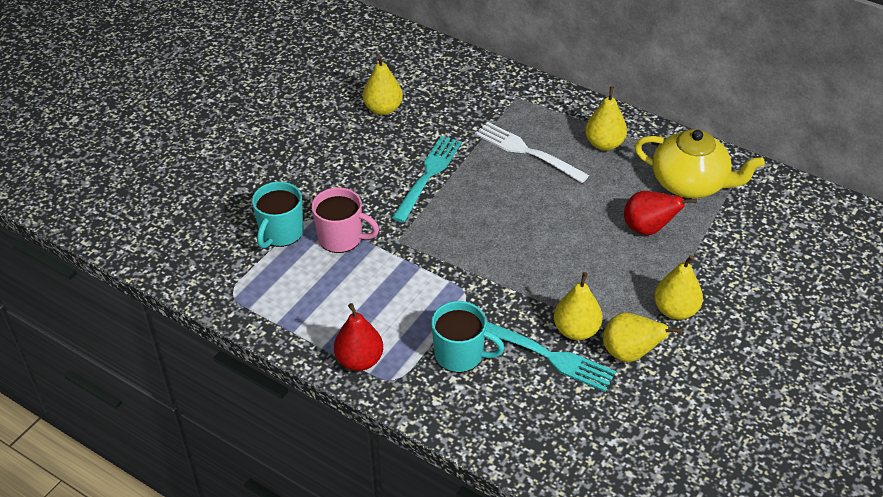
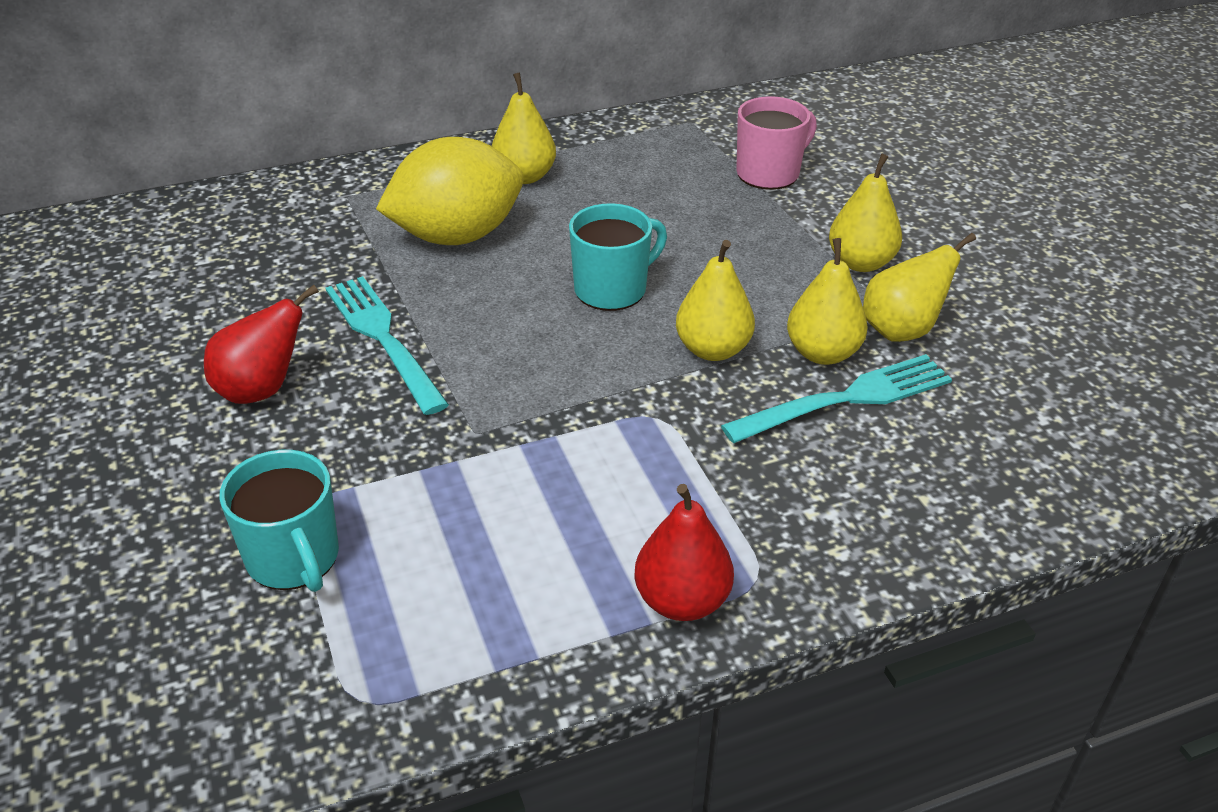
camera: 55 degrees left, 5 degrees down
pink mug [311,187,379,253] -> pink mug moved to [736,96,817,190]
yellow pear [363,55,403,115] -> yellow pear moved to [676,240,755,361]
turquoise mug [431,301,505,373] -> turquoise mug moved to [569,203,667,311]
white fork [475,122,589,183] -> yellow lemon [376,137,523,245]
red pear [624,191,697,235] -> red pear moved to [204,285,319,404]
yellow teapot [635,129,765,198] -> none

